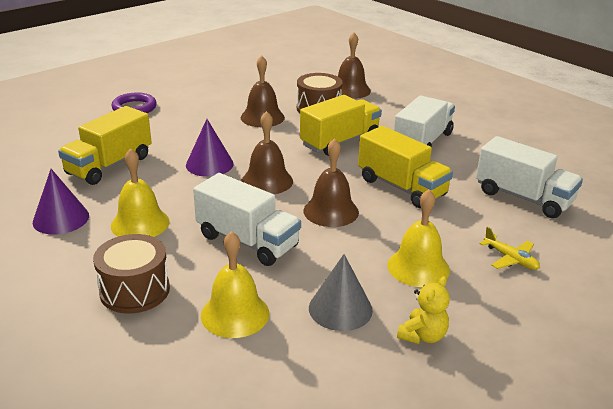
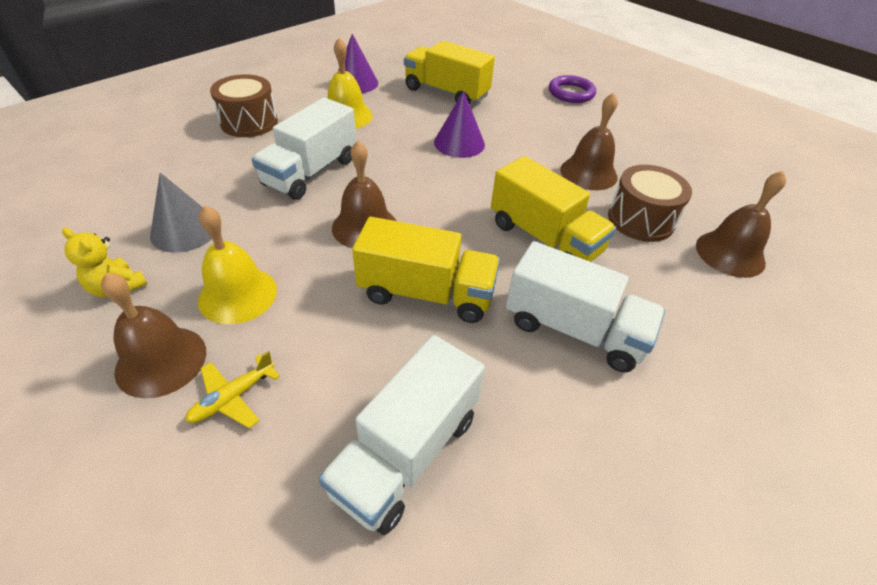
camera: 85 degrees right, 15 degrees up
yellow bell [201,231,269,338] -> none
brown bell [241,111,293,194] -> brown bell moved to [101,273,206,398]
yellow truck [358,126,453,208] -> yellow truck turned 120 degrees counterclockwise [352,217,500,323]

